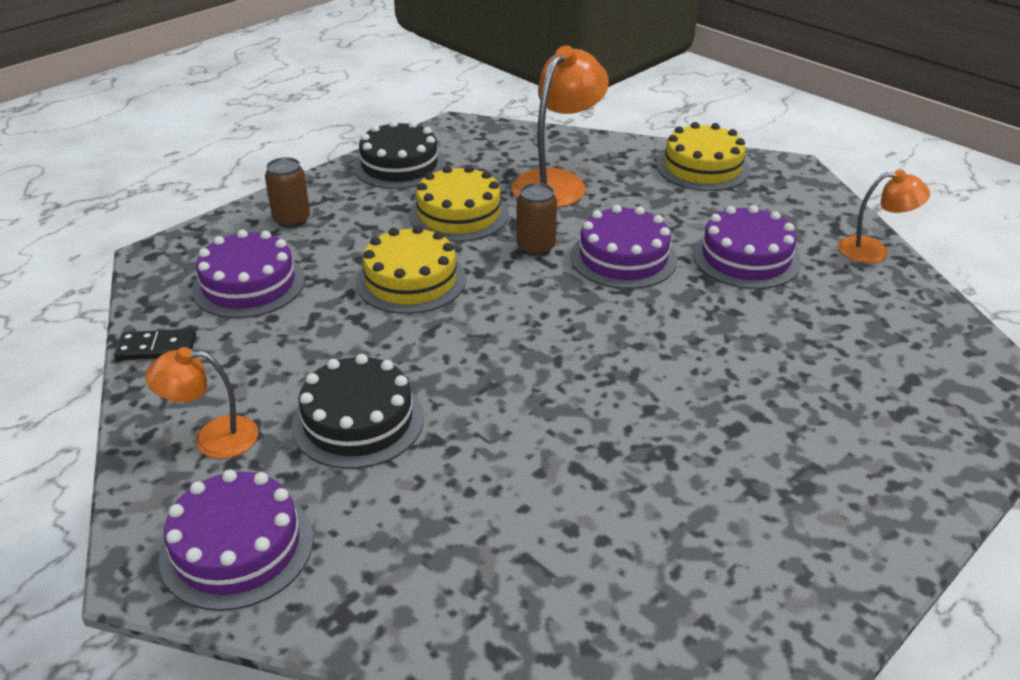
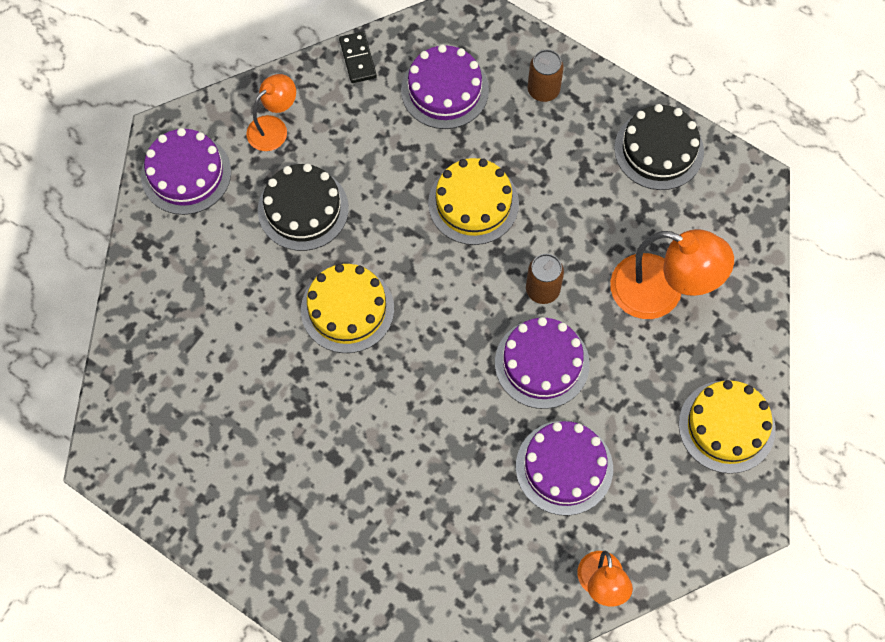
camera: 80 degrees right, 30 degrees up
orange lamp [145,347,258,459] -> orange lamp turned 60 degrees clockwise [246,74,296,151]
yellow cake [409,165,509,242] -> yellow cake moved to [301,264,394,353]

